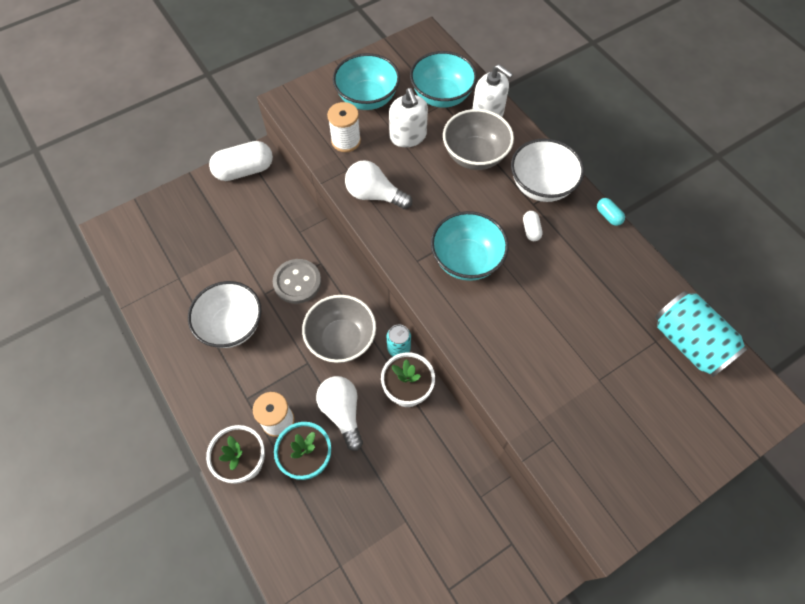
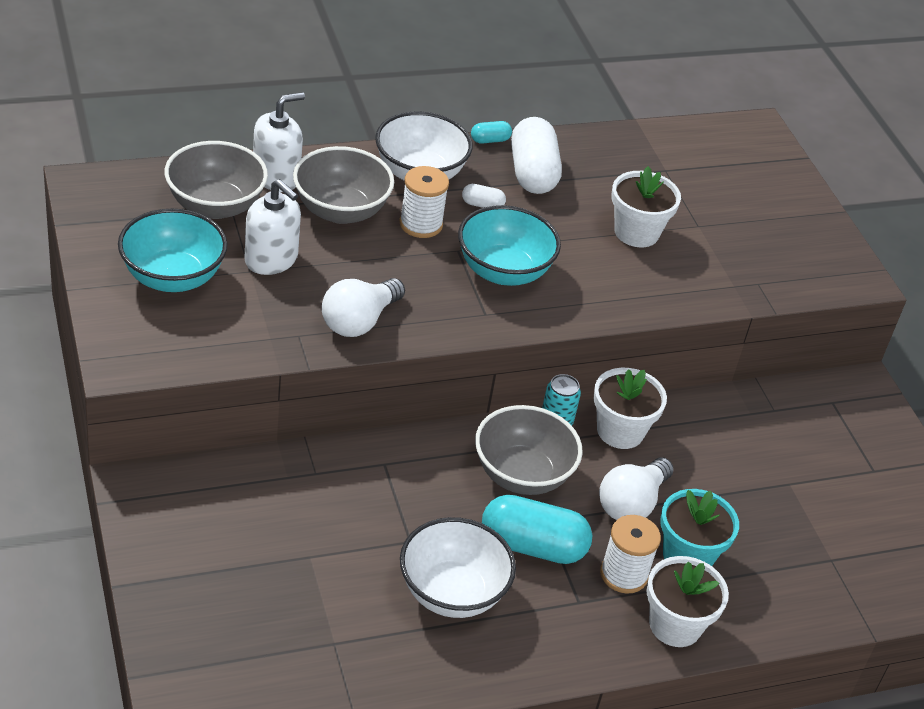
camera: 80 degrees left, 20 degrees down
white capsule [209,141,273,181] -> white capsule moved to [511,117,562,194]
grey button [273,259,321,304] -> none
white light bulb [316,376,363,451] -> white light bulb turned 45 degrees counterclockwise [599,458,674,520]
white spool [327,102,361,152] -> white spool moved to [400,166,449,238]
white soap dispenser [389,88,428,147] -> white soap dispenser turned 45 degrees clockwise [245,179,301,275]
turquoise bowl [410,51,477,108] -> grey bowl [164,141,268,219]
turquoise can [655,291,748,377] -> none
none -> turquoise capsule [482,495,592,564]
none -> white flower pot [611,166,681,247]

